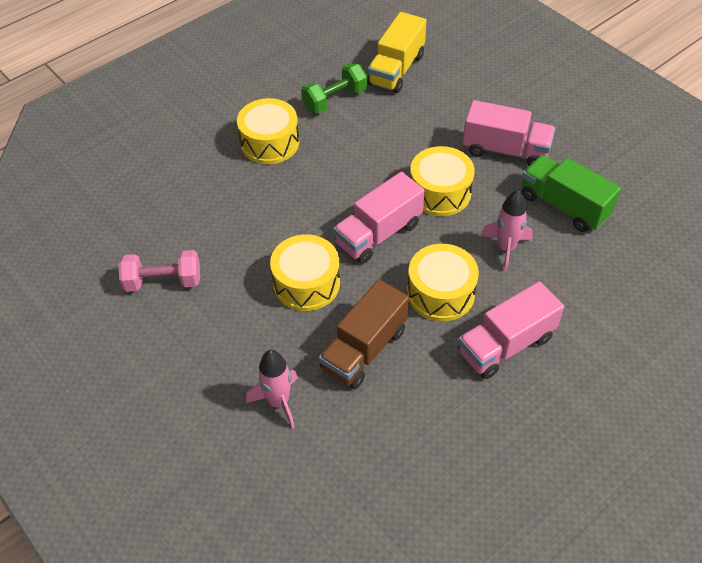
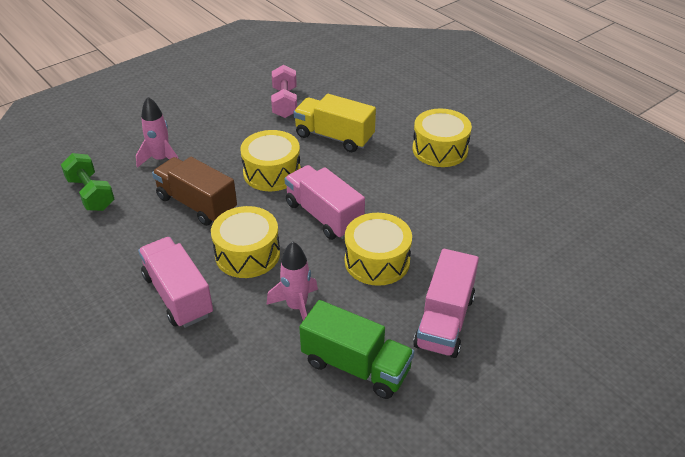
camera: 90 degrees right, 10 degrees down
green dumbbell [301,63,367,114] -> green dumbbell moved to [61,153,114,211]
yellow truck [367,12,426,93] -> yellow truck moved to [293,94,376,152]
green truck [522,155,621,232] -> green truck turned 75 degrees clockwise [299,300,414,399]

